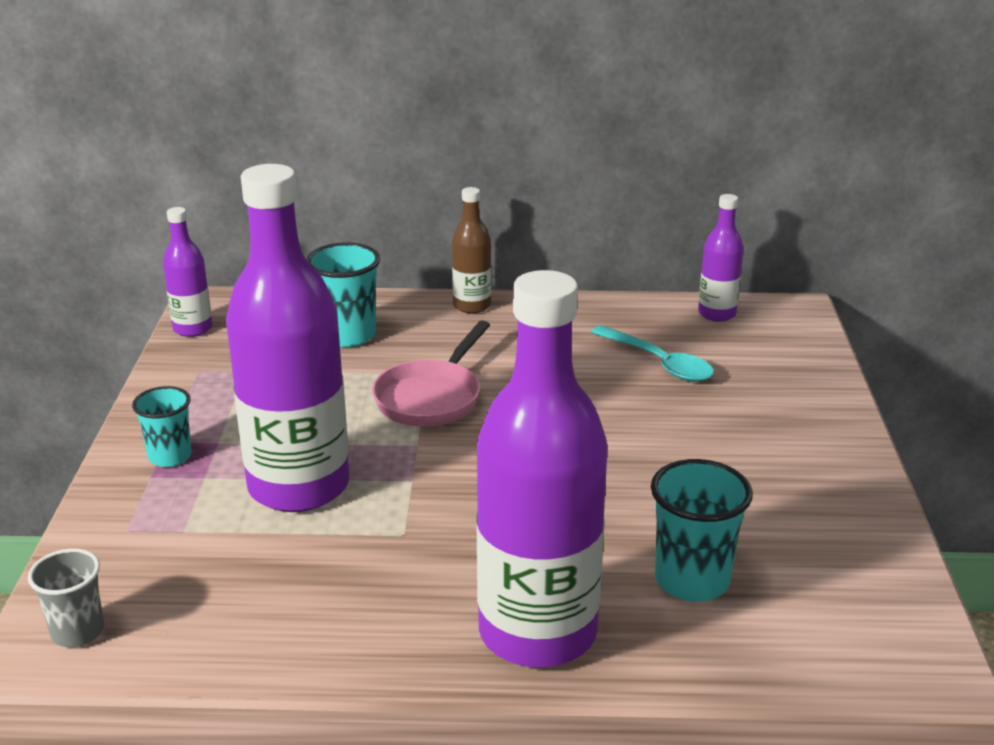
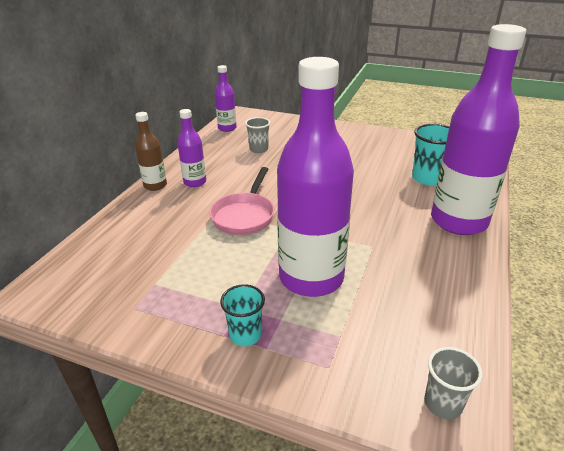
camera: 70 degrees left, 5 degrees up
purple bottle [163,207,212,337] -> purple bottle moved to [177,109,206,187]
turquoise cup [306,242,380,347] -> none
pink pan [372,320,490,427] -> pink pan turned 60 degrees clockwise [209,167,274,235]
turquoise spoon [591,325,714,382] -> grey cup [245,117,270,153]

